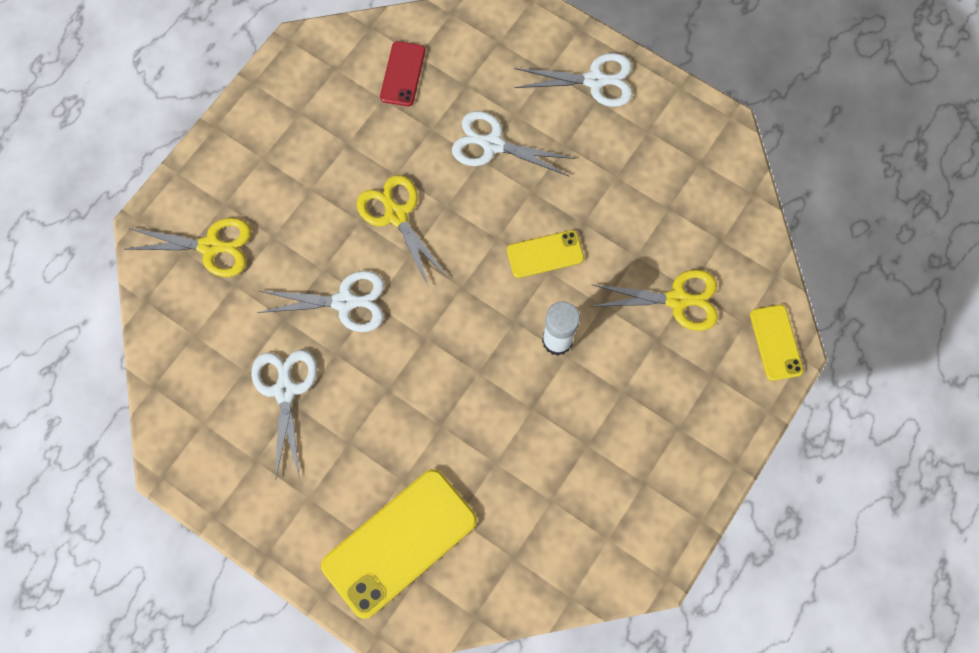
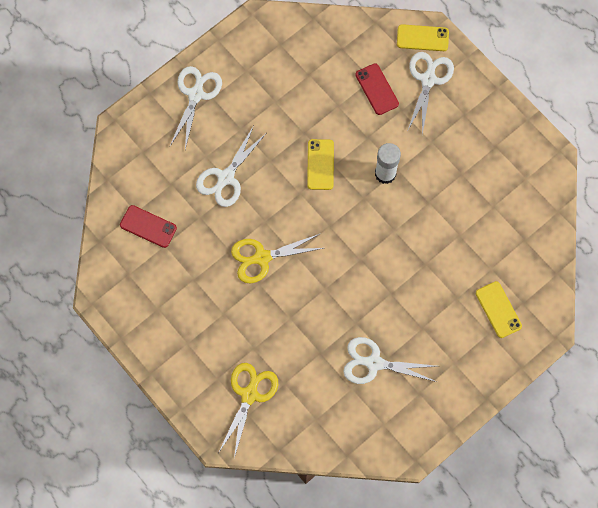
camera: 75 degrees left, 0 degrees up
white scissors [257,271,384,332] -> white scissors moved to [408,52,454,135]
yellow phone [321,469,477,619] -> yellow phone [476,281,522,338], size x0.52
yellow scissors [591,269,718,331] -> red phone [355,63,399,115]

